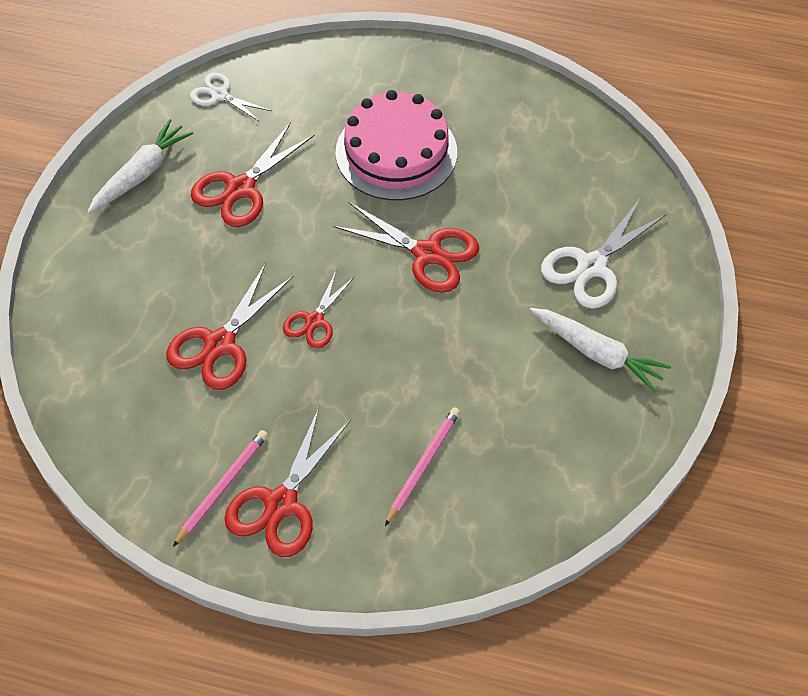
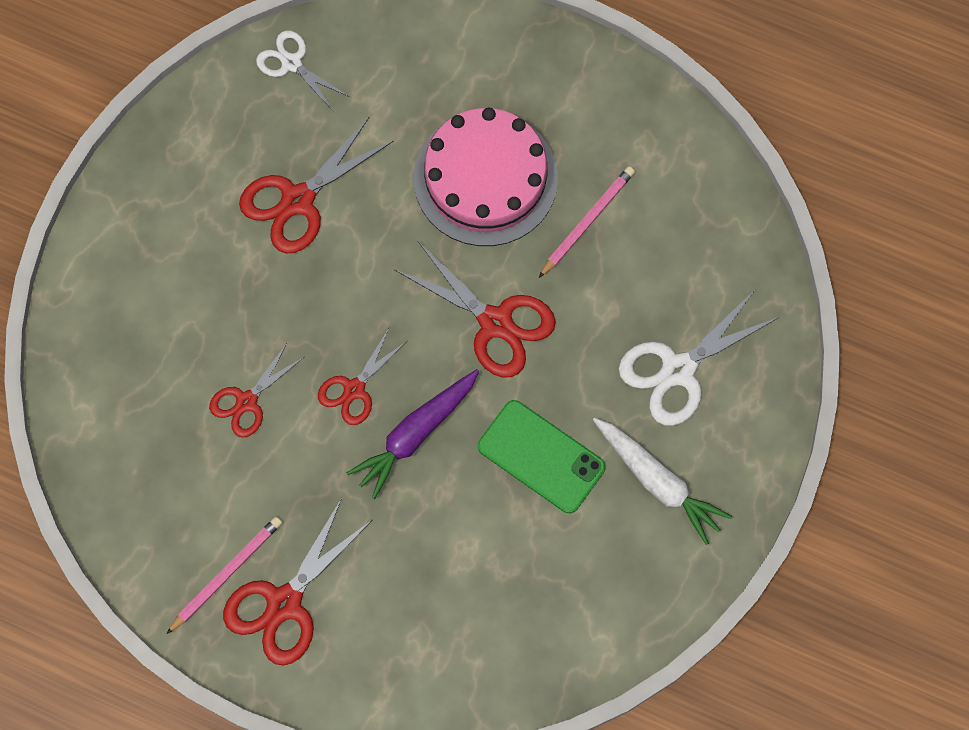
camera: 10 degrees right, 15 degrees up
white carrot [87,119,193,214] -> none
red scissors [166,263,293,390] -> red scissors [209,342,304,438], size x0.62
pink pencil [385,407,460,526] -> pink pencil moved to [539,166,635,278]
none -> purple carrot [347,369,479,499]
none -> green phone [478,400,606,513]

